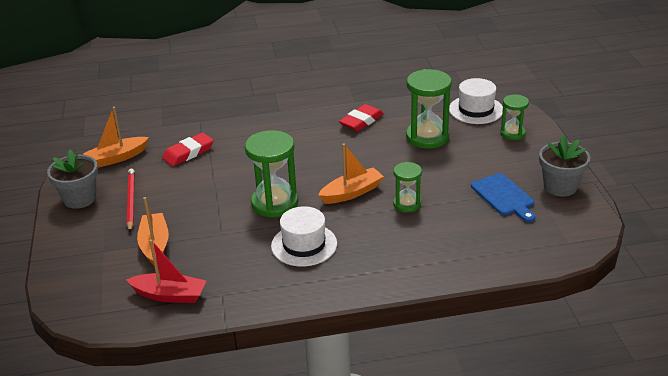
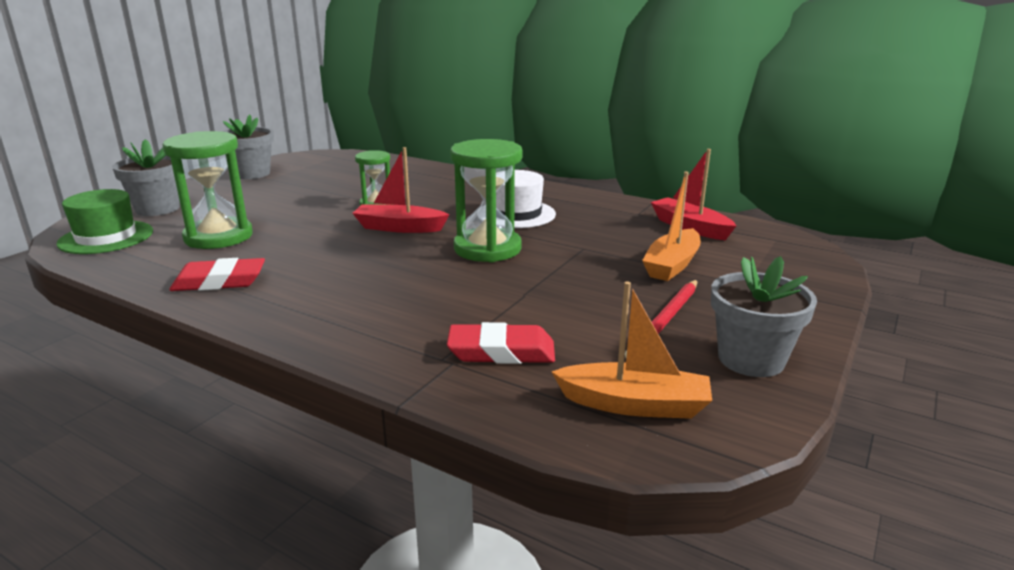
camera: 140 degrees left, 10 degrees down
orange boat [318,143,384,204] -> red boat [353,147,449,233]
white hat [449,78,503,124] -> green hat [56,189,153,254]
blue cutting board [471,173,535,222] -> none
green hourglass [500,95,529,140] -> grey flower pot [112,139,180,216]

